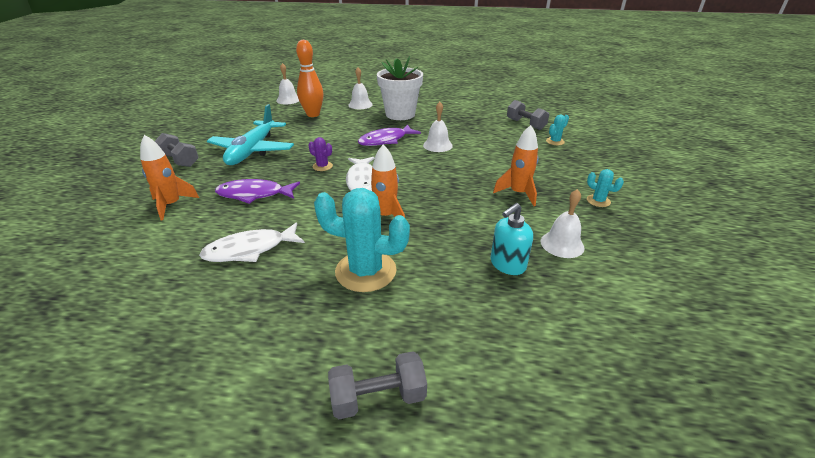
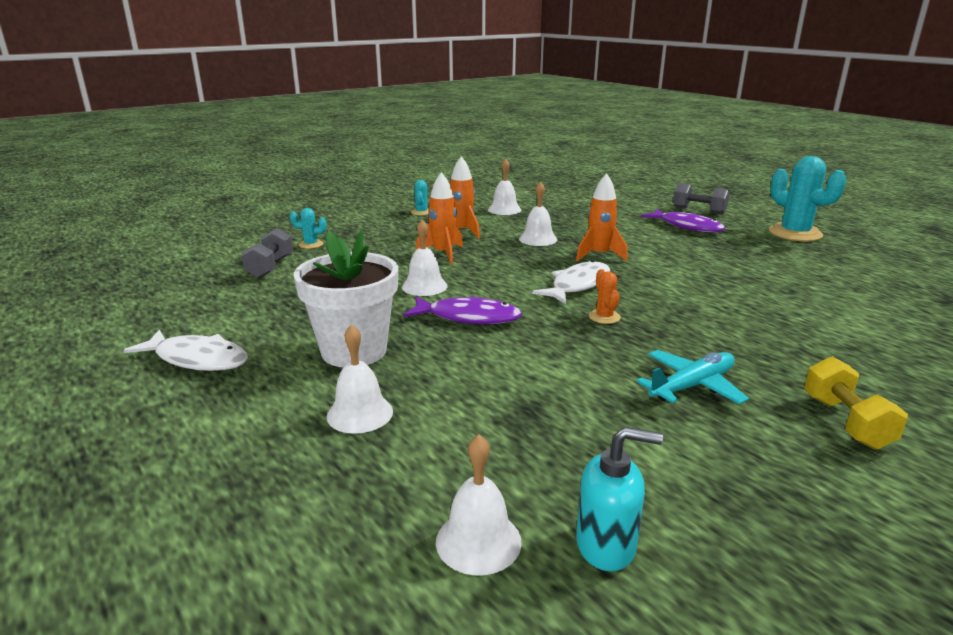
camera: 135 degrees left, 10 degrees down
orange rocket [140,135,199,220] -> orange rocket moved to [416,172,463,264]
grey dumbbell [155,133,199,167] -> yellow dumbbell [804,356,908,449]
white fish [199,222,305,262] -> white fish moved to [124,330,248,371]
turquoise plane [207,104,294,165] -> turquoise plane [636,350,749,404], size x0.63
purple fish [215,179,300,204] -> purple fish moved to [641,209,725,232]
orange bowling pin [296,40,324,117] -> none
purple cactus [308,137,333,171] -> orange cactus [589,269,621,324]
turquoise cactus [314,188,410,292] -> turquoise cactus moved to [769,156,847,242]
turquoise soap dispenser [491,203,533,275] -> turquoise soap dispenser moved to [576,427,663,571]
none -> white bell [519,182,557,246]

